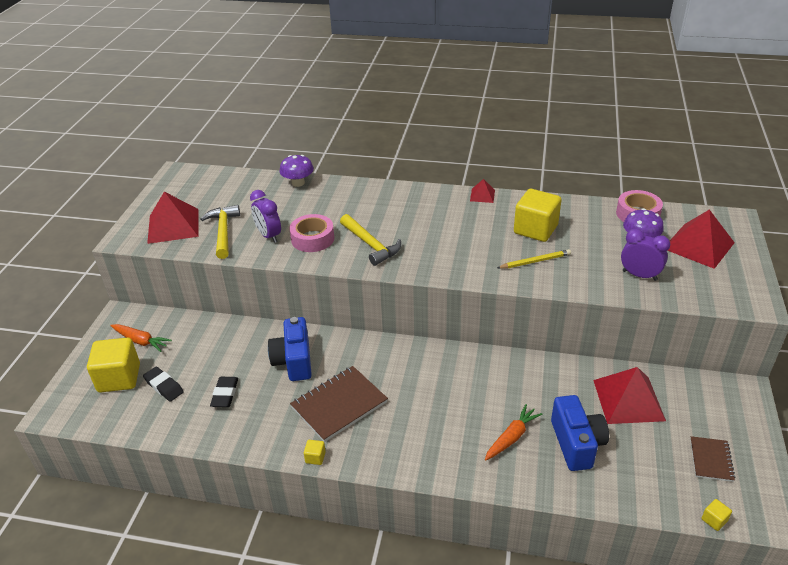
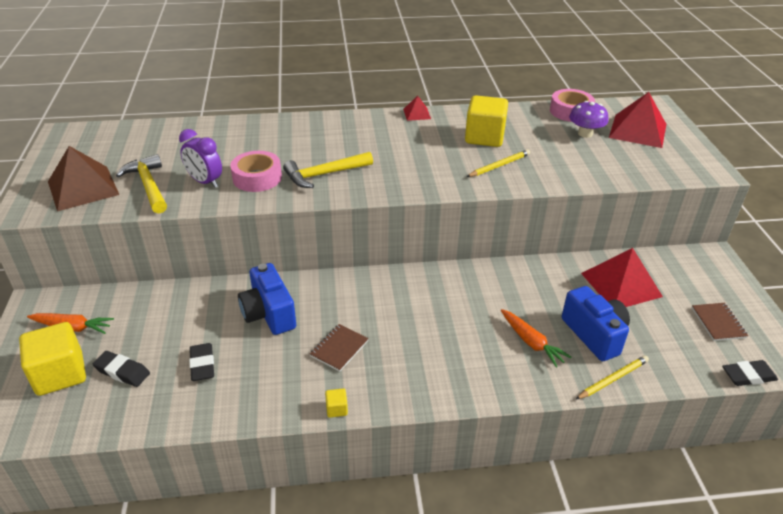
camera: 20 degrees left, 0 degrees up
red pyramid [147,192,198,244] -> brown pyramid [48,146,119,211]
purple mushroom [279,155,314,187] -> none
brown notebook [290,366,388,442] -> brown notebook [310,324,369,372], size x0.56
yellow hammer [340,214,401,266] -> yellow hammer turned 120 degrees clockwise [283,152,373,188]
orange carrot [485,404,542,461] -> orange carrot turned 120 degrees clockwise [501,309,571,368]
purple clock [621,229,670,281] -> none
yellow cube [702,499,732,531] -> black eraser [722,360,778,386]
none -> yellow pencil [575,356,649,400]

